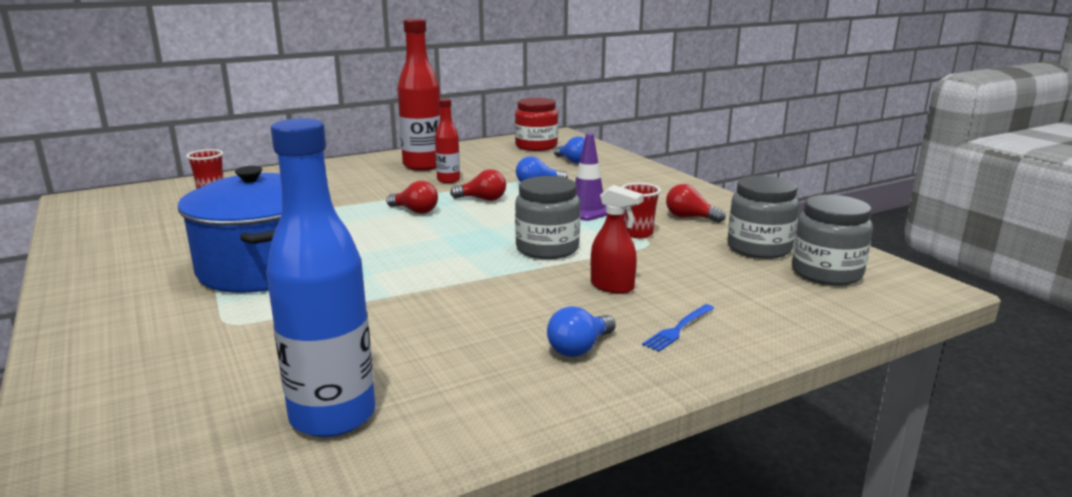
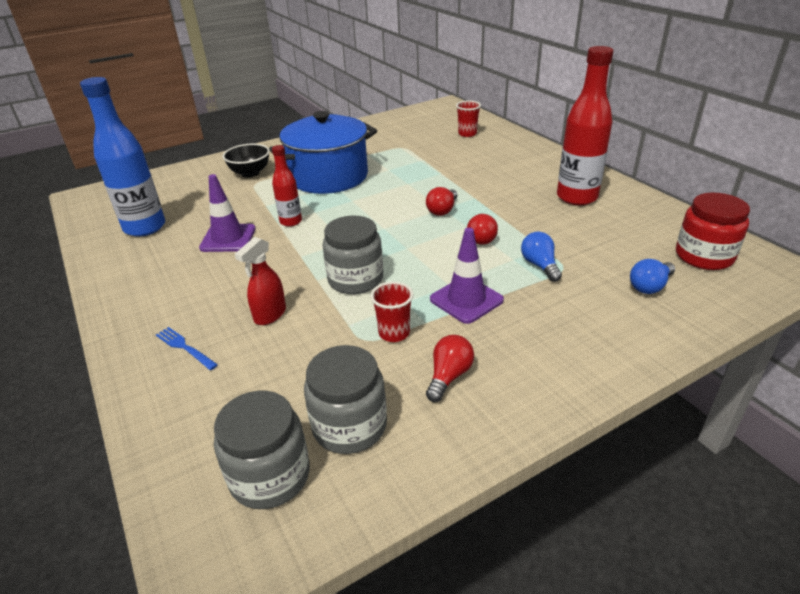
camera: 90 degrees right, 15 degrees up
red bottle [435,98,460,183] -> red bottle moved to [272,145,302,227]
blue light bulb [547,306,616,357] -> none
none -> purple traffic cone [199,174,256,252]
none -> black bowl [223,144,270,178]

